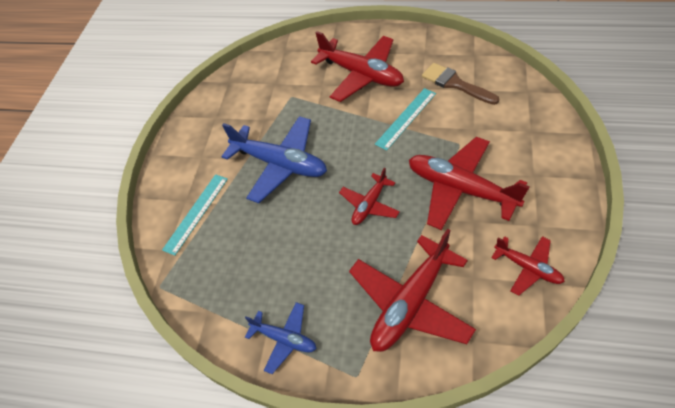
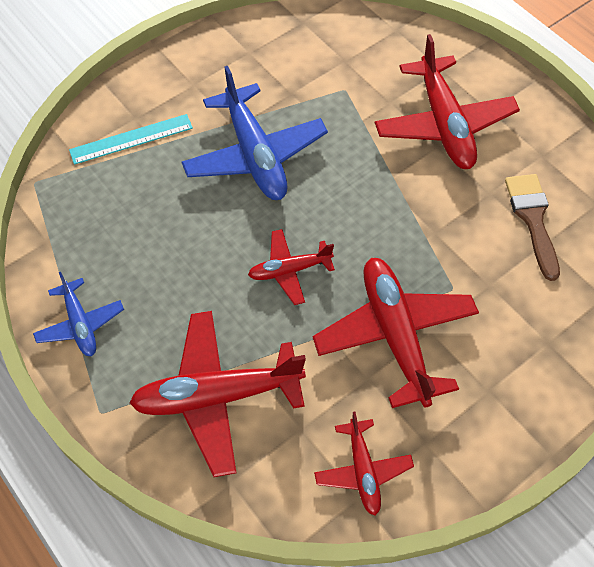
camera: 35 degrees right, 5 degrees up
turquoise ruler [375,88,436,151] -> none

